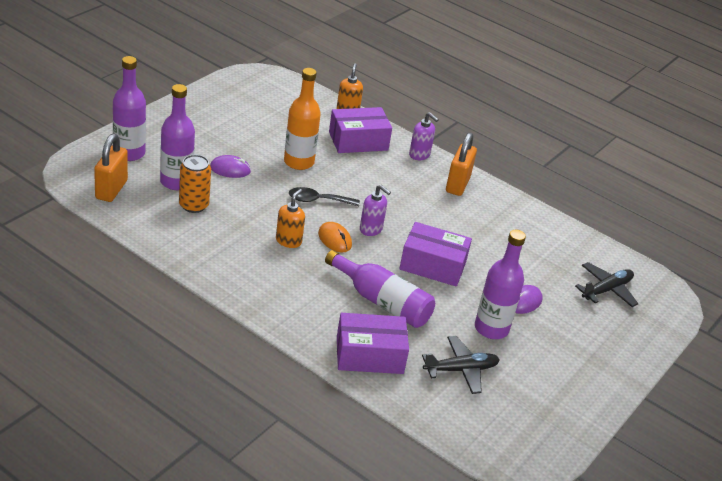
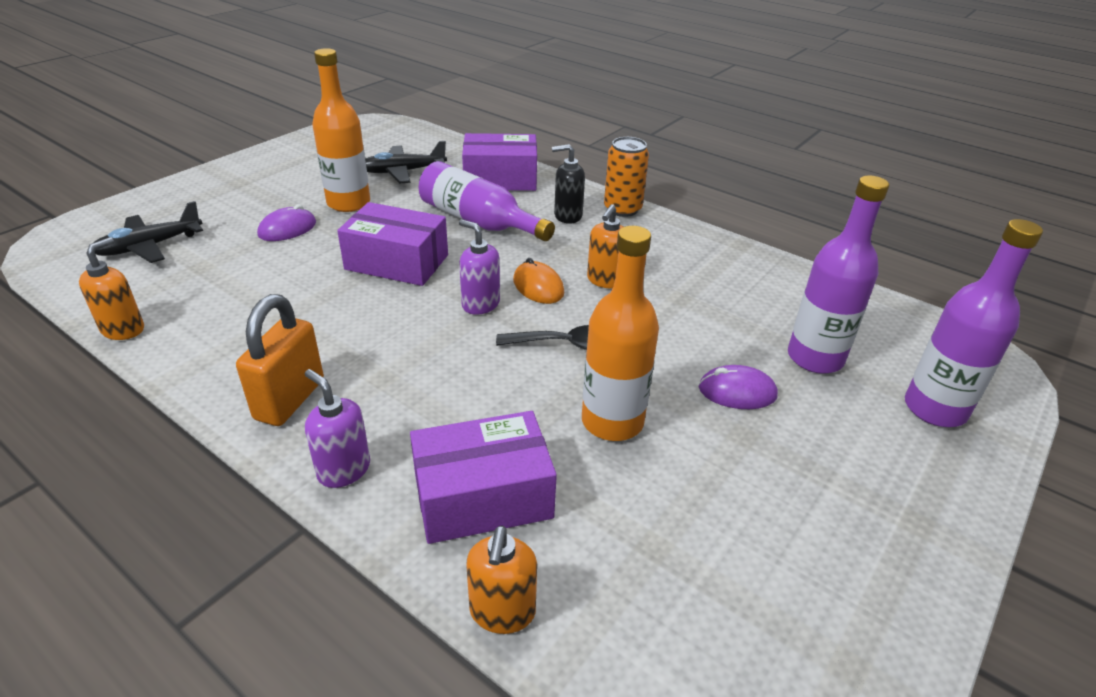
camera: 175 degrees left, 0 degrees up
orange padlock [94,134,128,202] -> none
orange can [179,155,211,213] -> orange can moved to [604,137,649,217]
purple bottle [475,230,526,339] -> orange bottle [312,48,370,212]
none -> orange soap dispenser [79,237,144,340]
none -> black soap dispenser [552,144,585,224]

